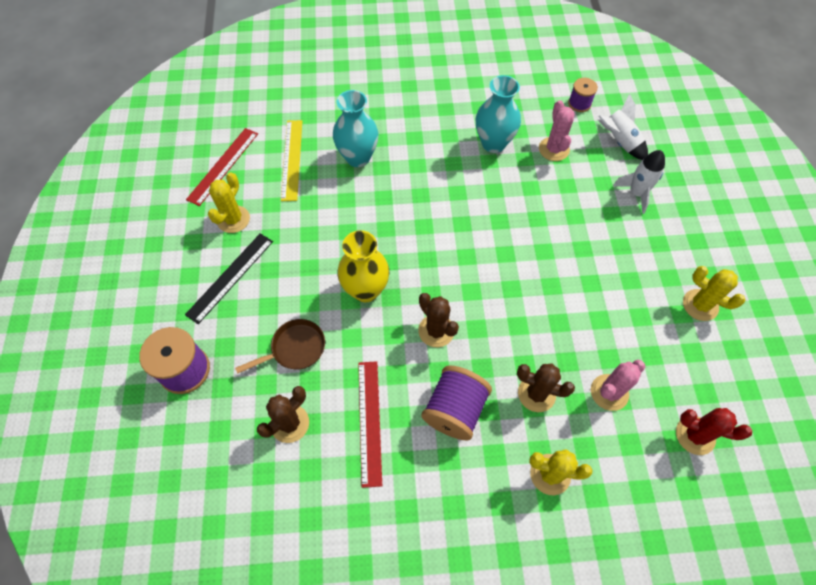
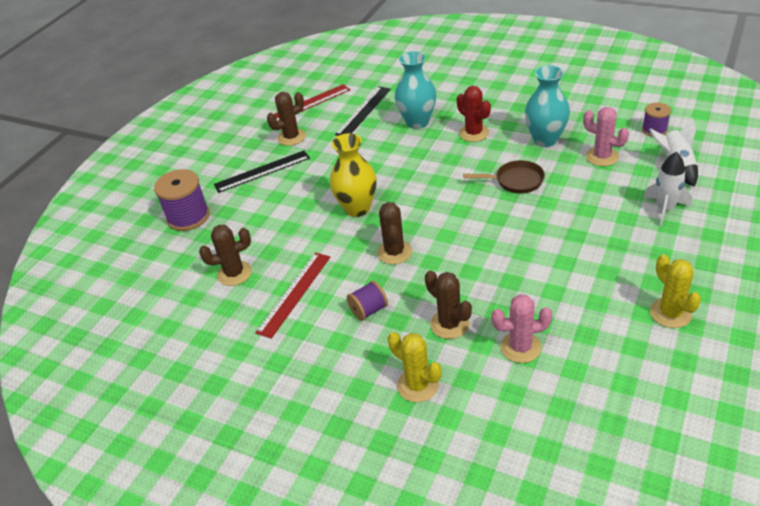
camera: 35 degrees right, 20 degrees down
yellow cactus [208,172,250,233] -> brown cactus [267,92,306,146]
brown pan [235,319,325,374] -> brown pan moved to [463,160,545,193]
yellow ruler [281,120,302,201] -> black ruler [335,86,391,136]
purple spool [421,365,492,440] -> purple spool [347,281,388,321], size x0.58
pink cactus [539,100,575,161] -> pink cactus turned 75 degrees counterclockwise [583,107,629,166]
red cactus [676,408,752,455] -> red cactus moved to [457,86,491,142]

